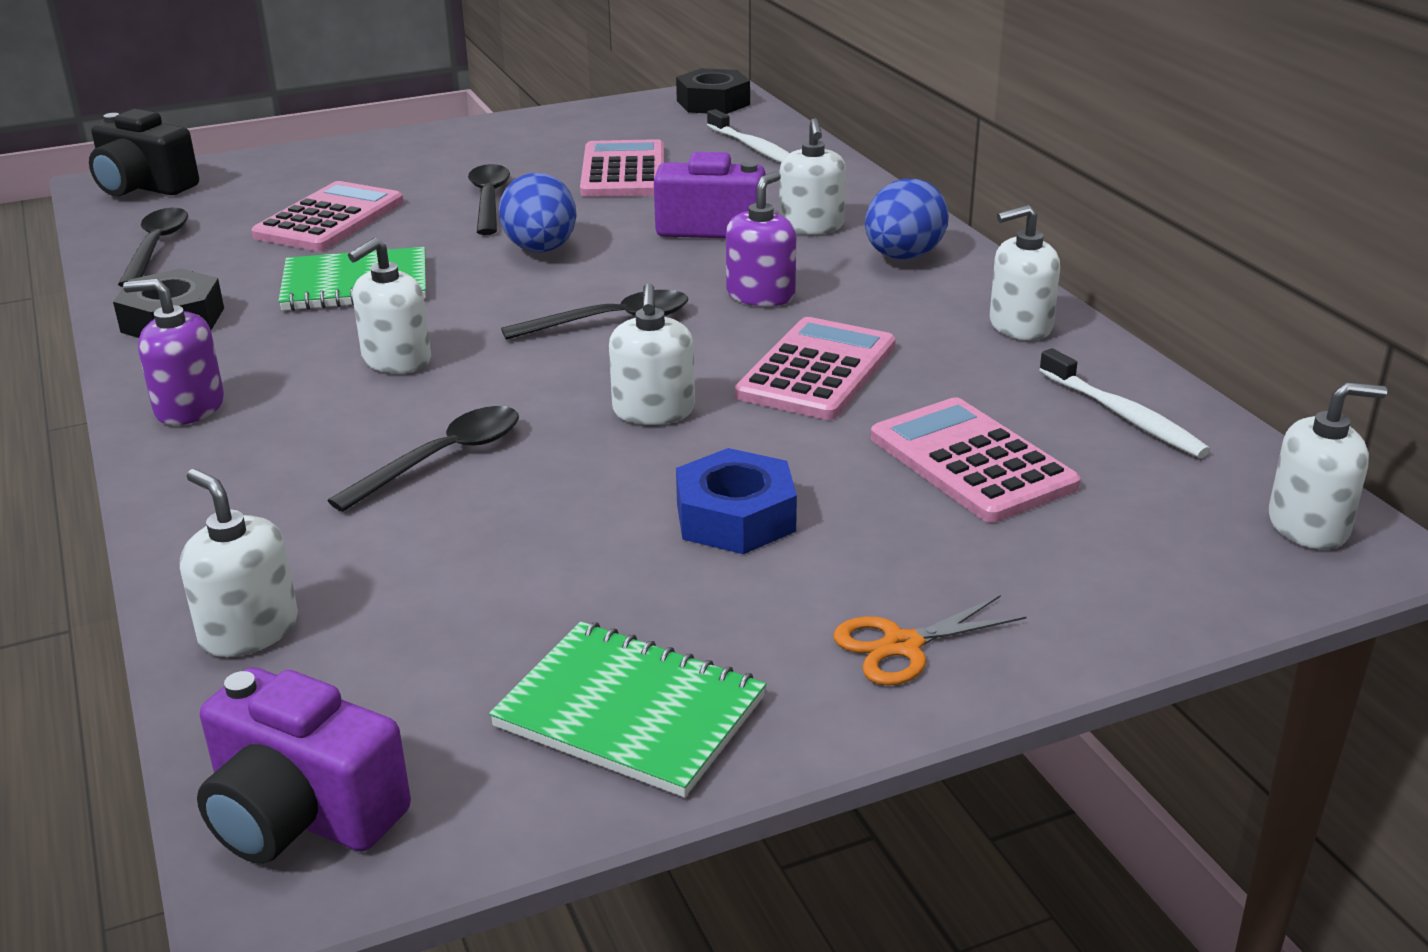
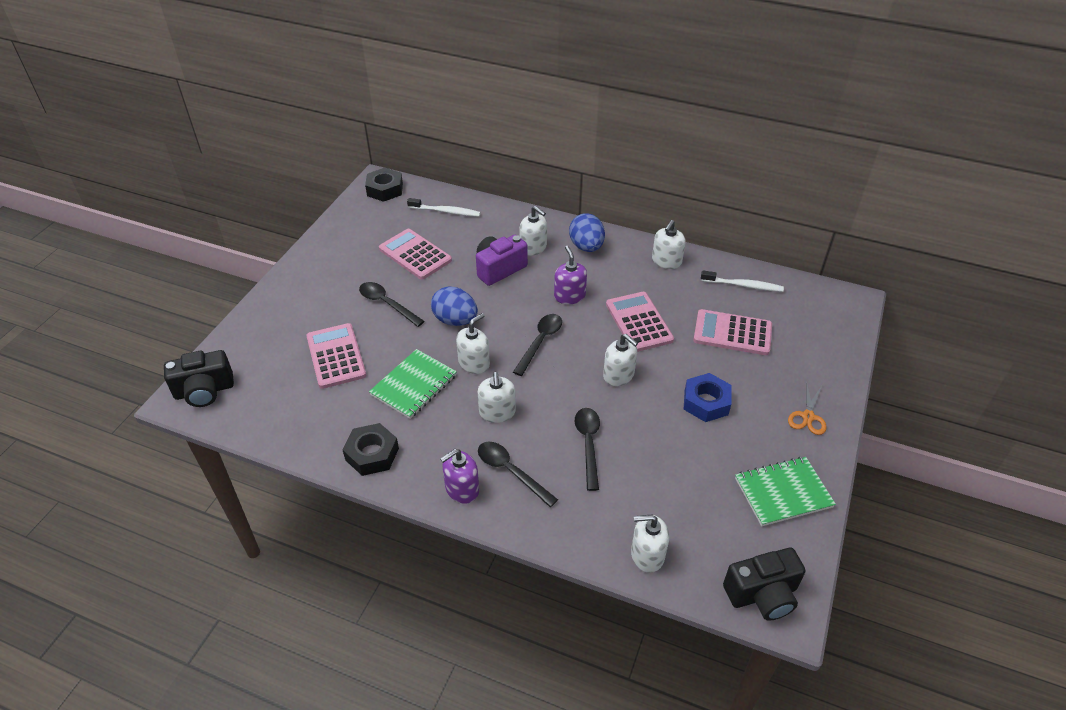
camera: 45 degrees left, 15 degrees up
black spoon [118,208,188,287] -> black spoon moved to [478,442,558,507]
purple camera [197,667,411,864] -> black camera [723,548,806,621]
white soap dispenser [1268,382,1387,549] -> white soap dispenser moved to [456,313,490,374]

